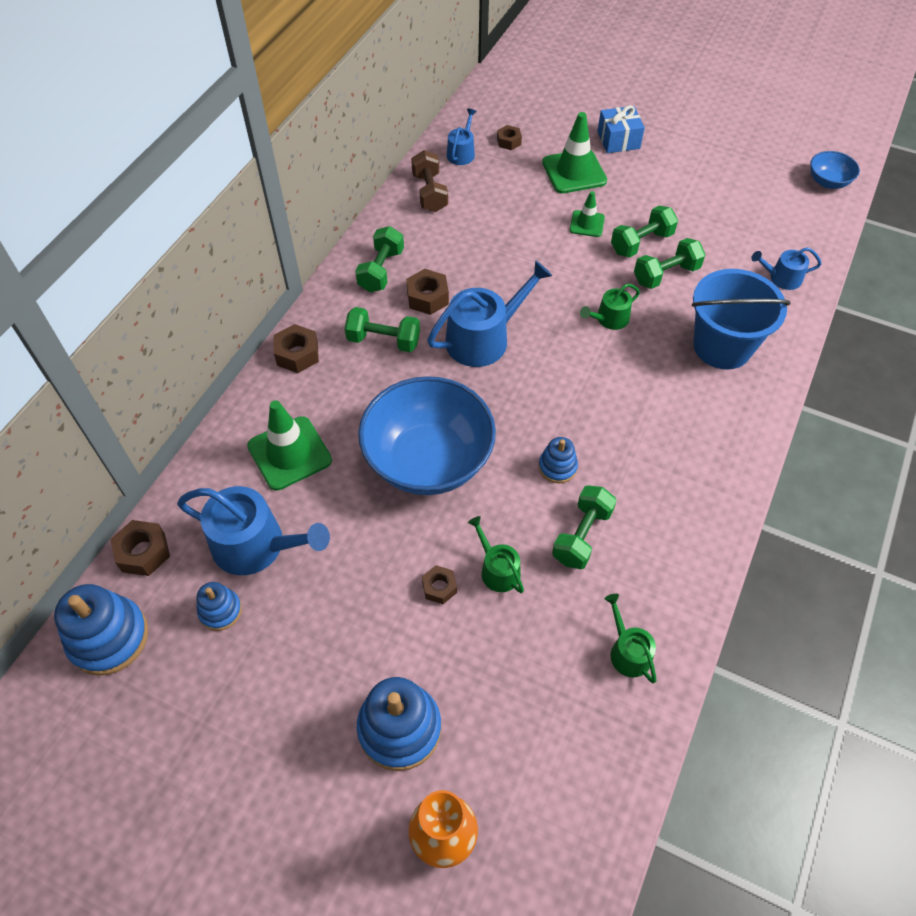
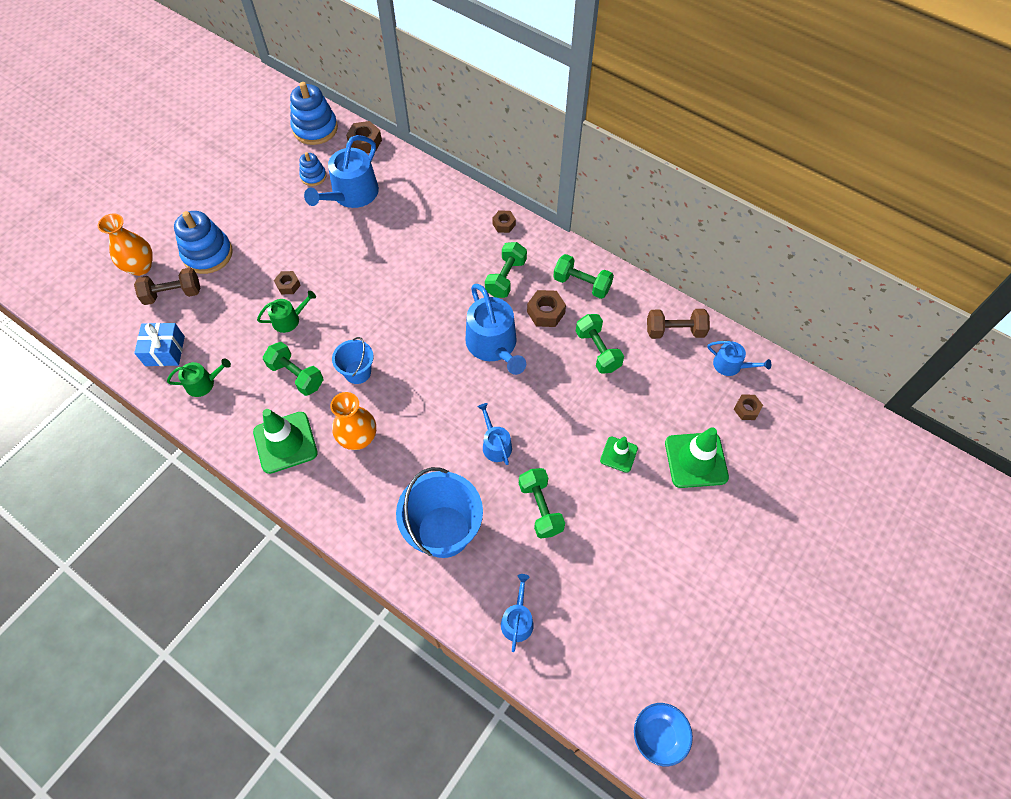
camera: 100 degrees right, 5 degrees up
green traffic cone [247,400,332,491] -> green traffic cone moved to [253,409,318,474]
brown nut [274,324,319,373] -> brown nut [492,210,516,233], size x0.65
blue bowl [358,376,496,495] -> none
blue stacking toy [539,437,578,483] -> blue bucket [332,337,374,384]
green watering can [580,284,640,330] -> blue watering can [478,403,512,465]
blue gift [597,105,645,153] -> blue gift moved to [134,323,185,366]
green dumbbell [611,206,678,258] -> green dumbbell moved to [576,314,624,374]
none -> brown dumbbell [134,267,200,305]
none -> orange vase [330,392,376,450]

